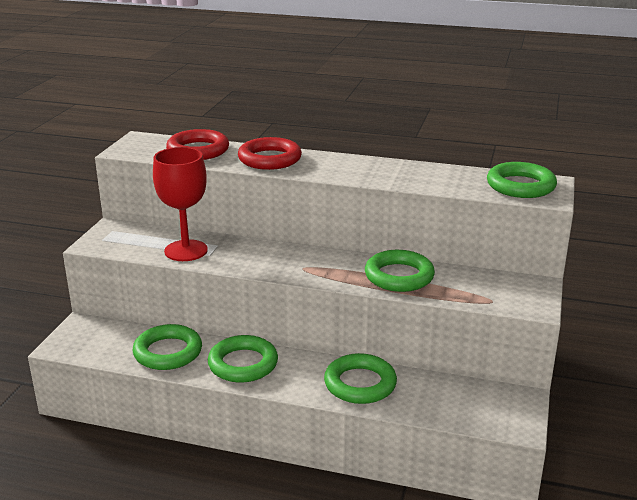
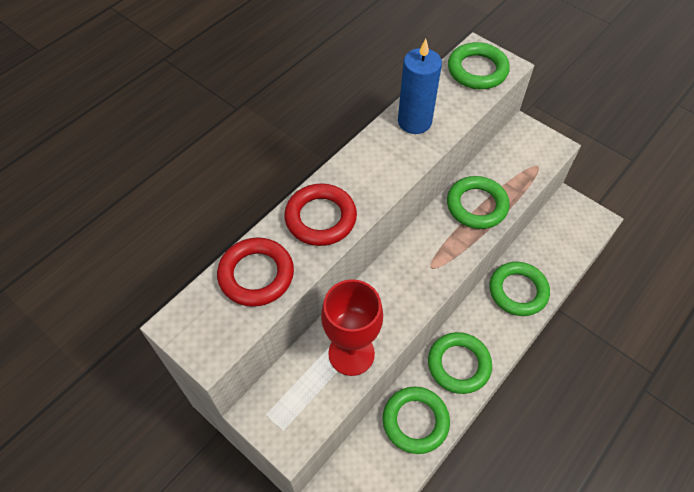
camera: 65 degrees left, 30 degrees up
none -> blue candle [398,39,442,134]

